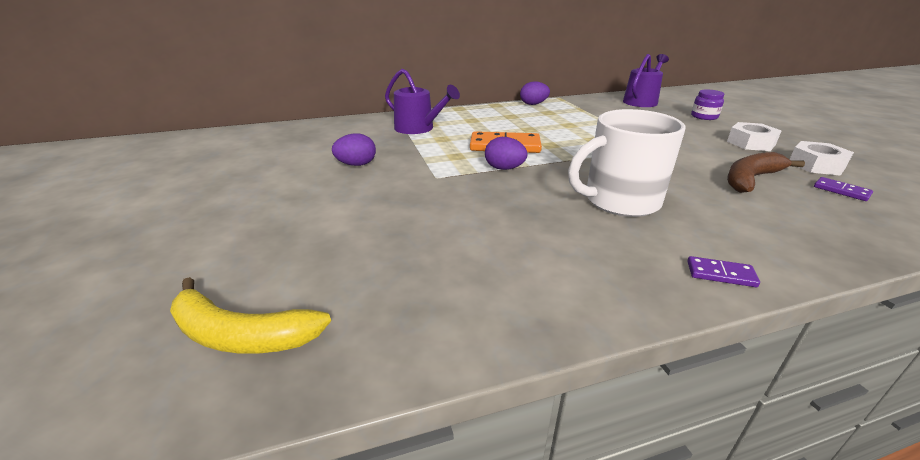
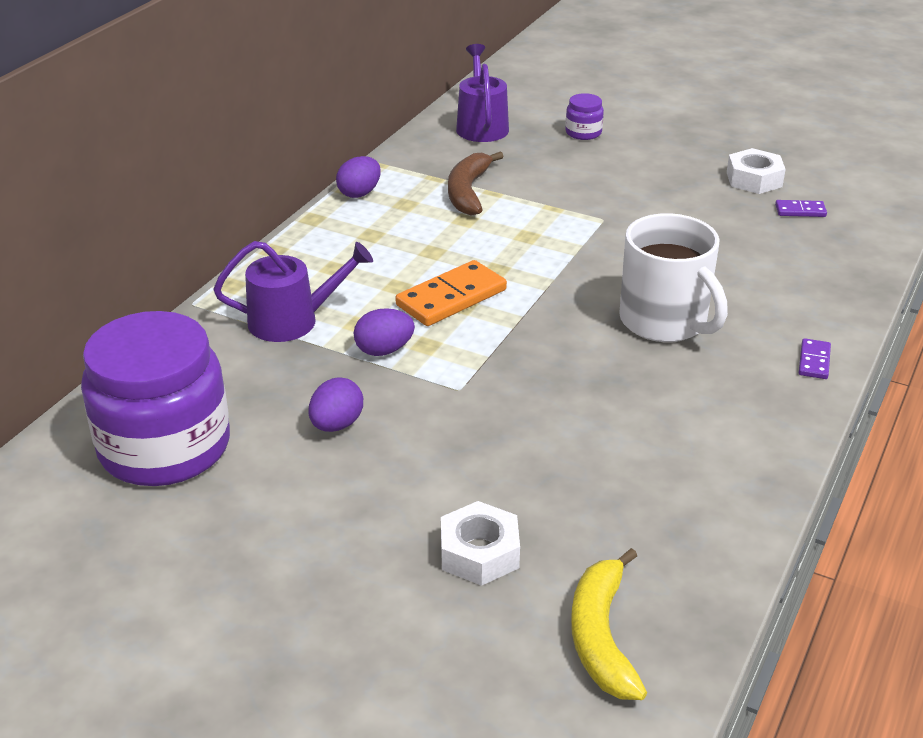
camera: 45 degrees left, 5 degrees up
yellow banana [170,277,331,354] -> yellow banana turned 120 degrees clockwise [571,548,647,700]
purple egg [485,137,528,170] -> purple egg moved to [354,308,415,356]
white mug [568,109,686,217] -> white mug turned 60 degrees counterclockwise [619,213,728,342]
purple domino [687,256,760,287] -> purple domino turned 45 degrees counterclockwise [799,338,831,379]
white nut [727,122,782,151] -> white nut moved to [441,501,520,586]
brown banana [727,152,805,193] -> brown banana moved to [448,152,504,216]
none -> purple jar [81,311,230,486]

